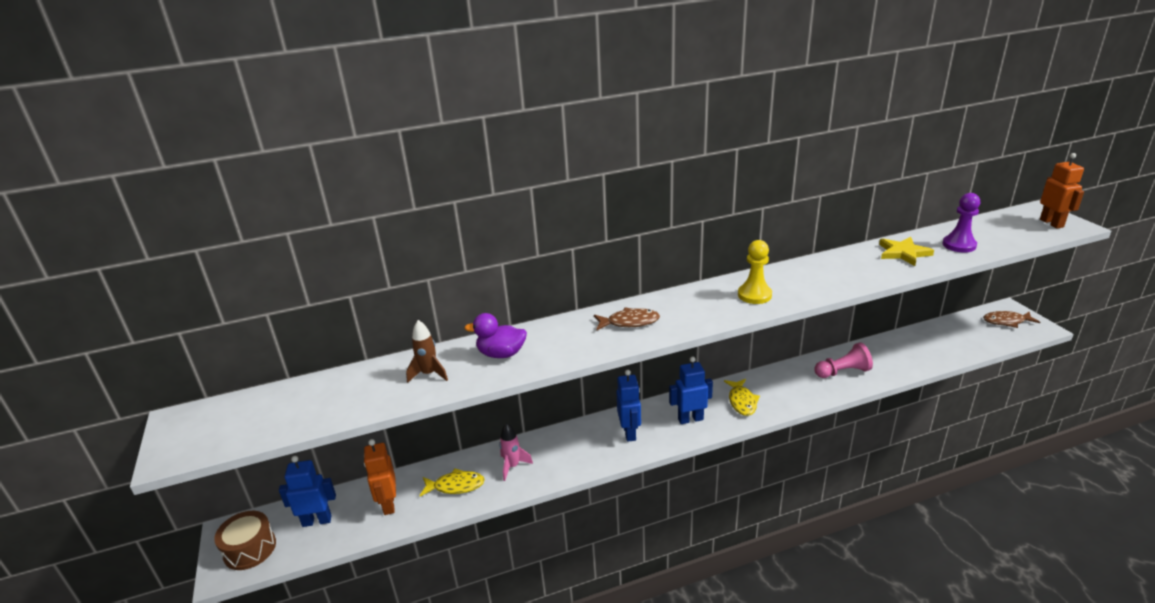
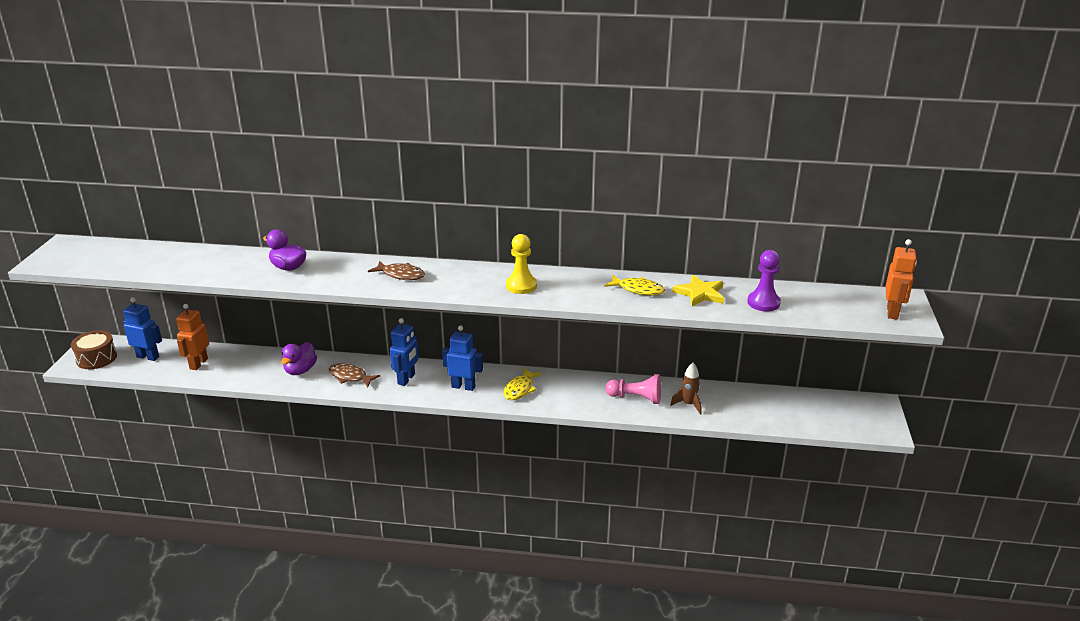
camera: 25 degrees right, 0 degrees up
brown rocket [406,320,448,383] -> brown rocket moved to [670,363,702,415]
yellow fish [420,469,485,497] -> yellow fish moved to [604,275,665,296]
pink rocket [499,423,533,481] -> purple duck [281,342,317,375]
brown fish [983,311,1040,328] -> brown fish moved to [329,363,380,387]

